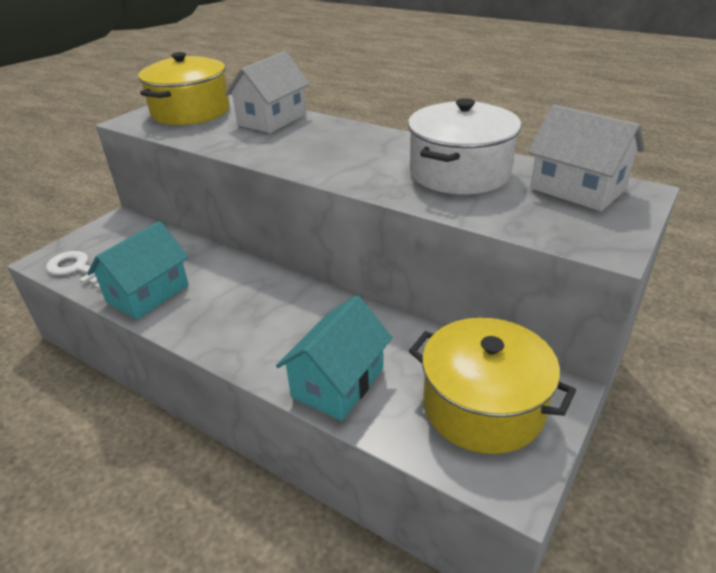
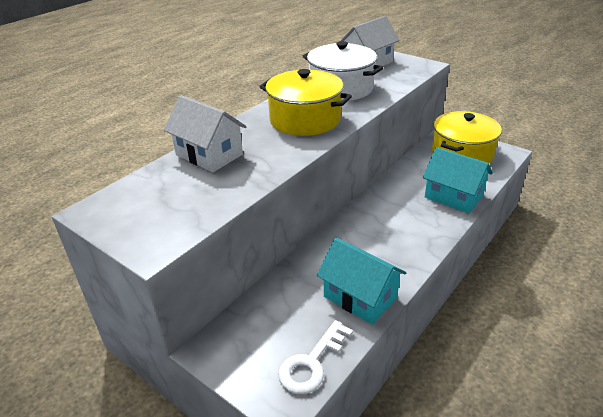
camera: 85 degrees left, 0 degrees up
yellow pot [138,52,230,125] -> yellow pot moved to [259,69,352,136]

